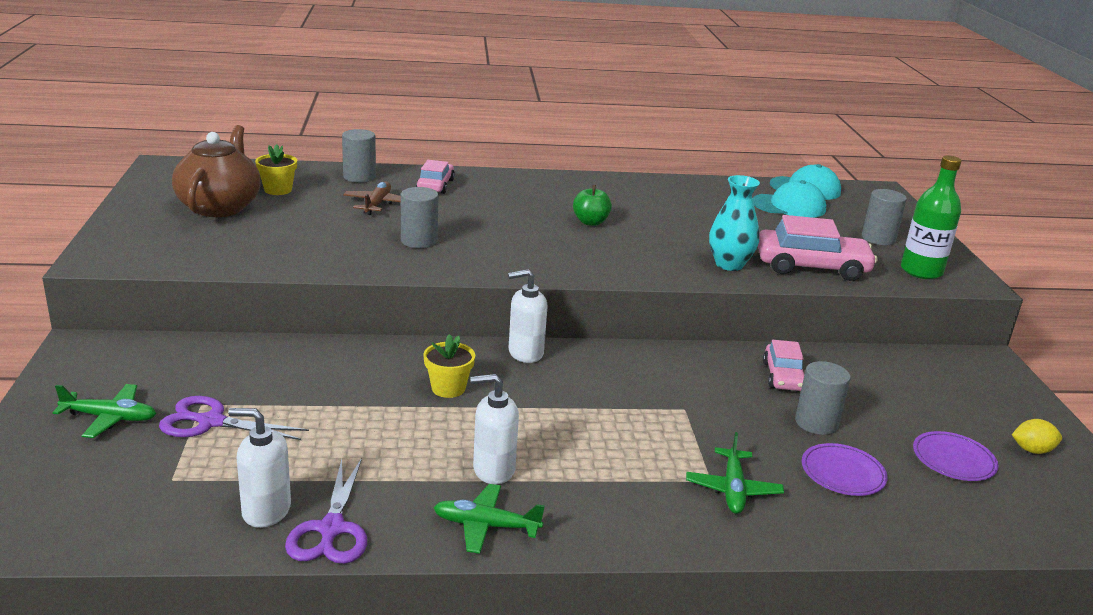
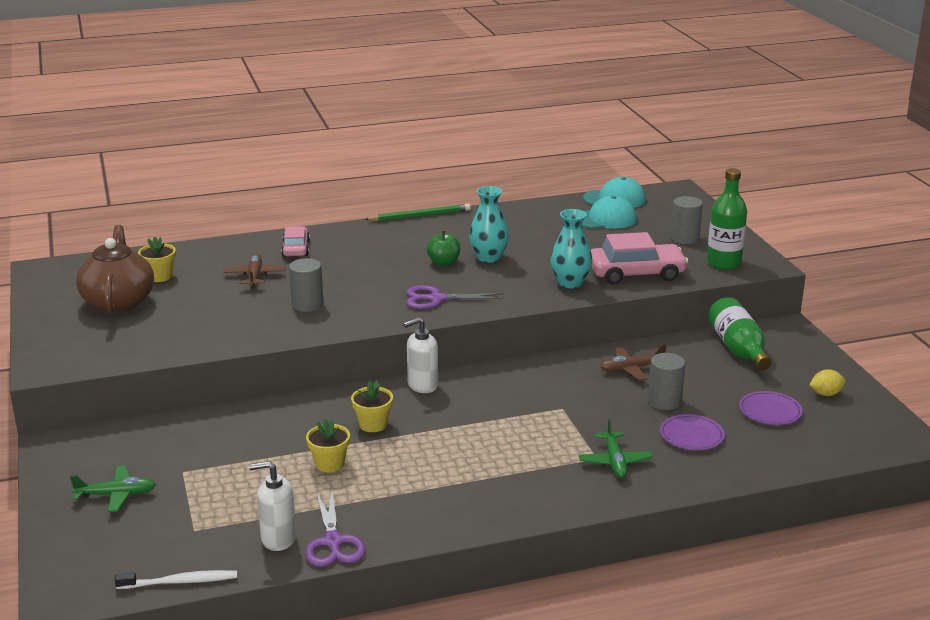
camera: 10 degrees left, 0 degrees up
purple scissors [159,396,309,440] -> purple scissors moved to [406,285,505,309]
grey cylinder [342,129,376,183] -> none
green plane [434,484,545,554] -> none
white soap dispenser [470,374,519,484] -> none
pink car [763,340,804,391] -> brown plane [600,344,667,381]
none -> white toothbrush [115,570,237,589]
none -> yellow flower pot [306,418,350,472]
none -> green pencil [364,204,471,221]
none -> turquoise vase [469,186,509,263]
none -> green bottle [708,297,772,371]

